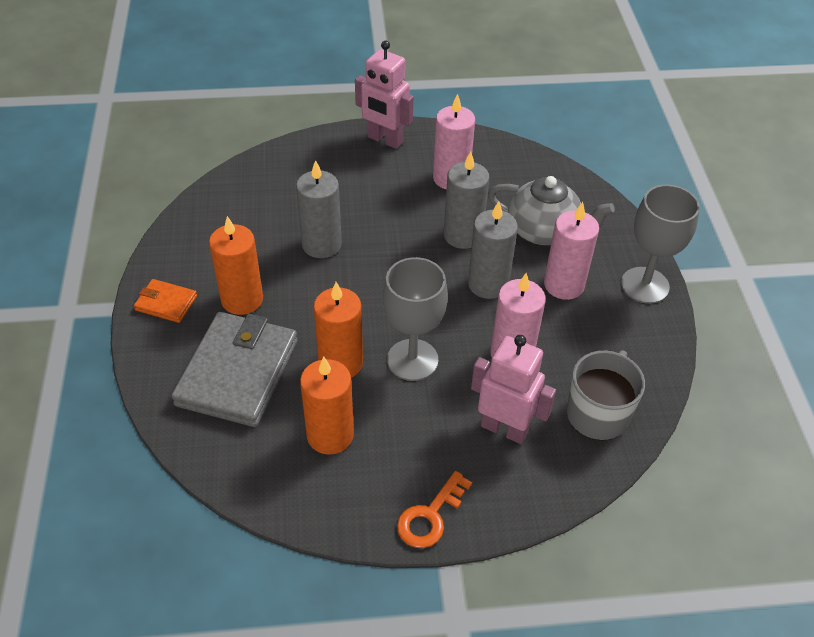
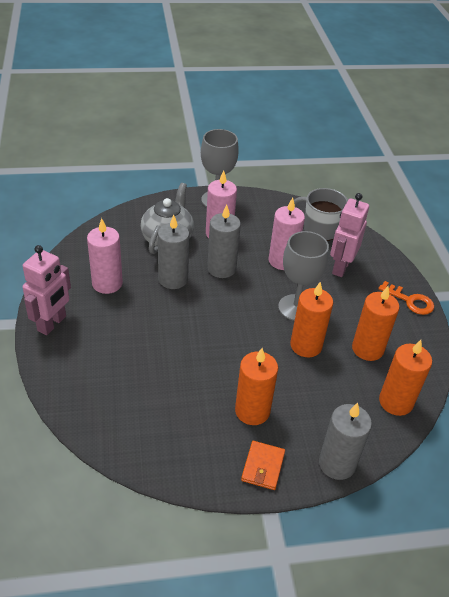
camera: 95 degrees left, 5 degrees down
grey wallet [171,312,298,427] -> none
grey candle [296,160,342,258] -> grey candle moved to [319,403,372,480]
none -> orange candle [379,340,432,416]

